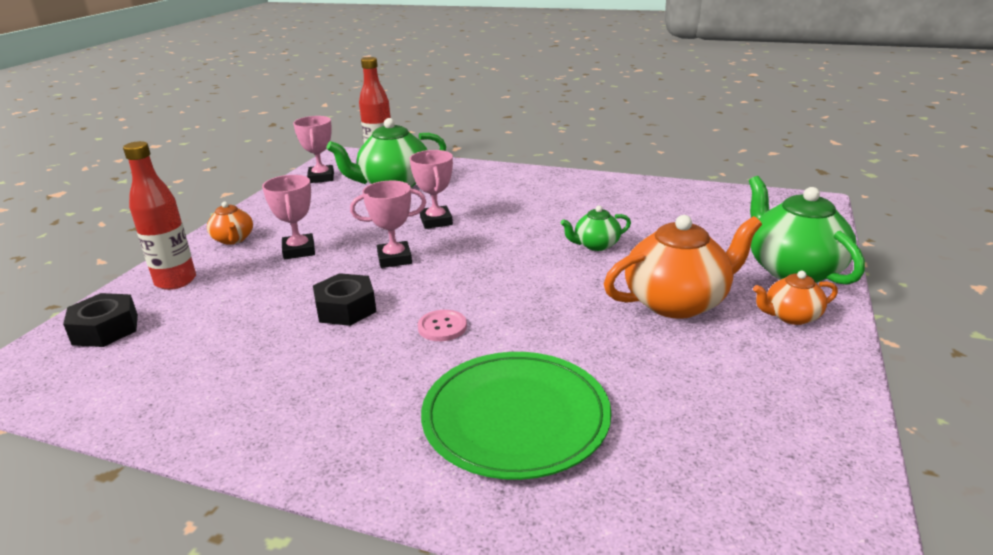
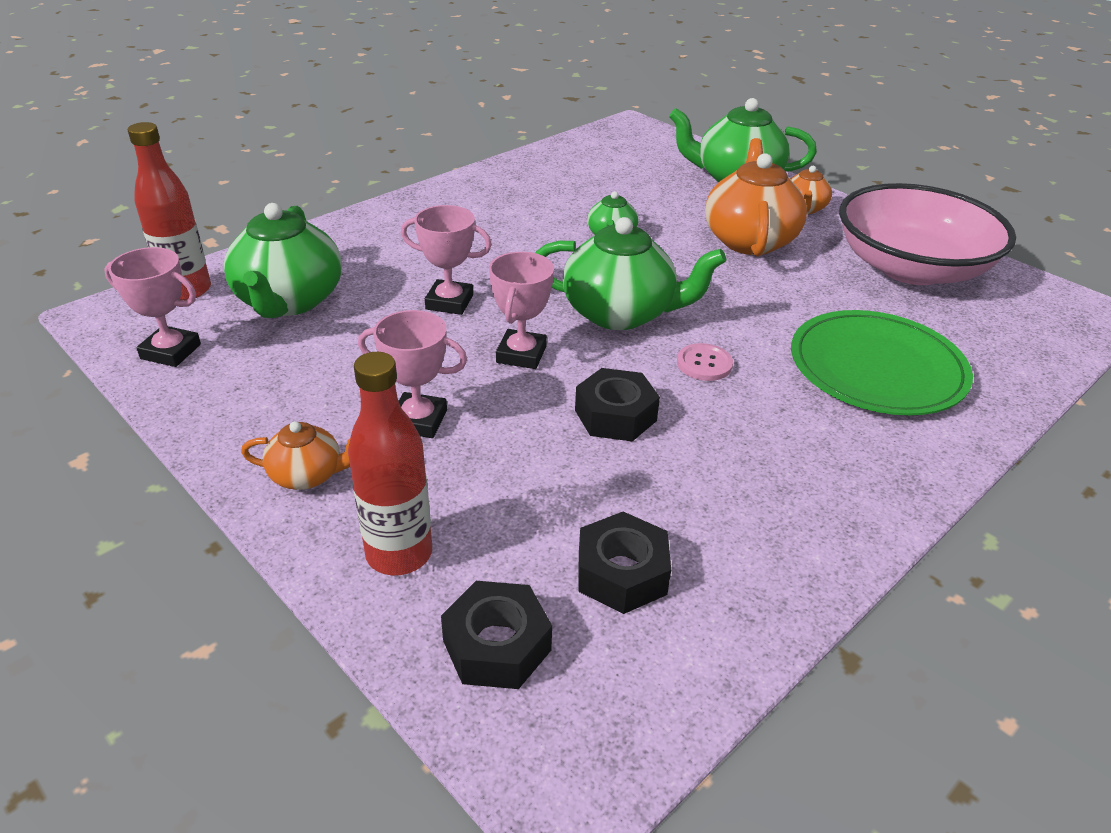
camera: 65 degrees left, 10 degrees up
none -> green teapot [535,217,726,330]
none -> black nut [578,512,671,614]
none -> pink bowl [839,183,1016,285]

